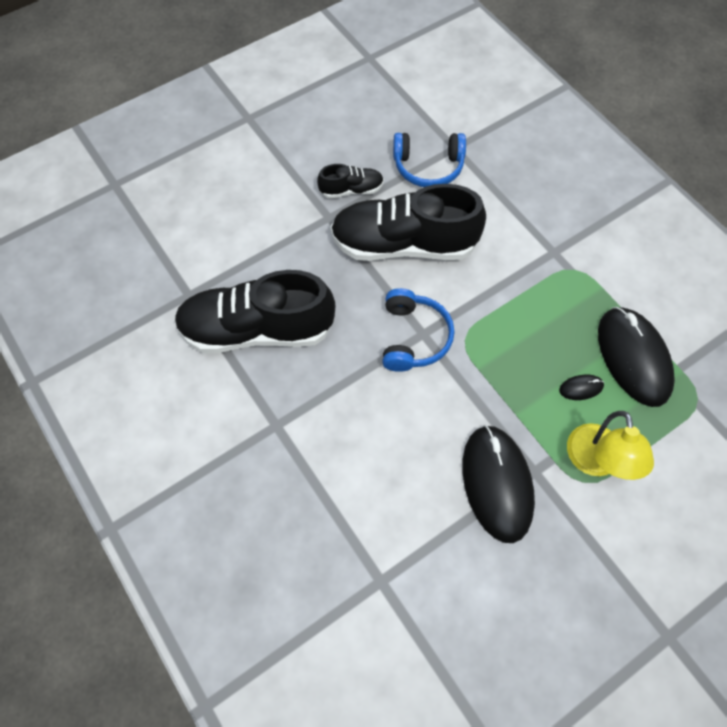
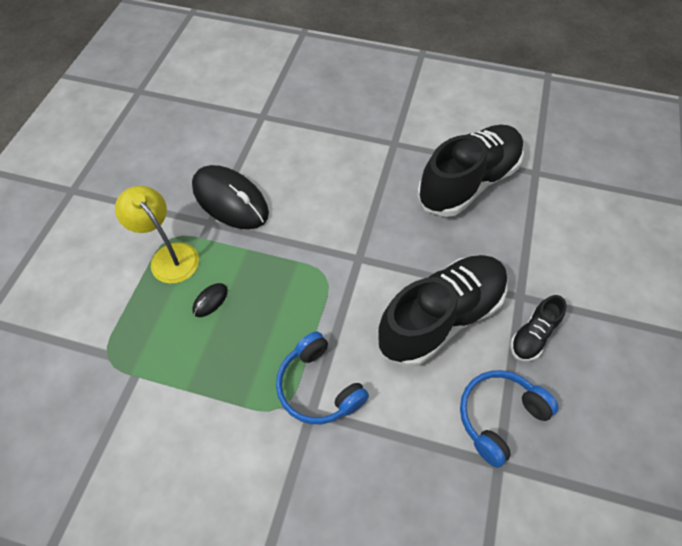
camera: 140 degrees right, 5 degrees down
blue headphones [382,288,455,372] -> blue headphones moved to [276,331,369,424]
black mouse [598,307,675,407] -> none

